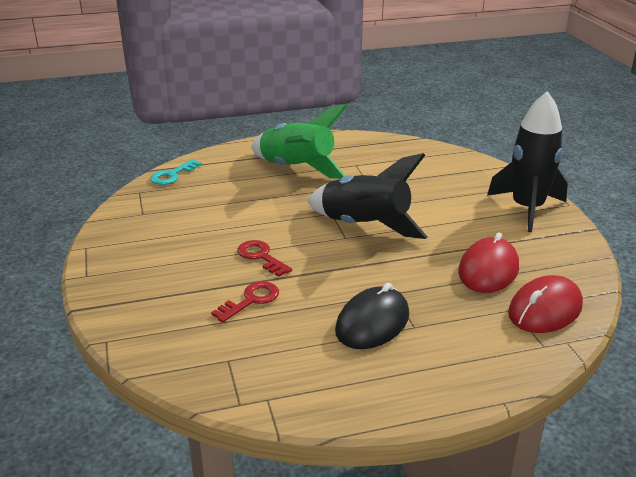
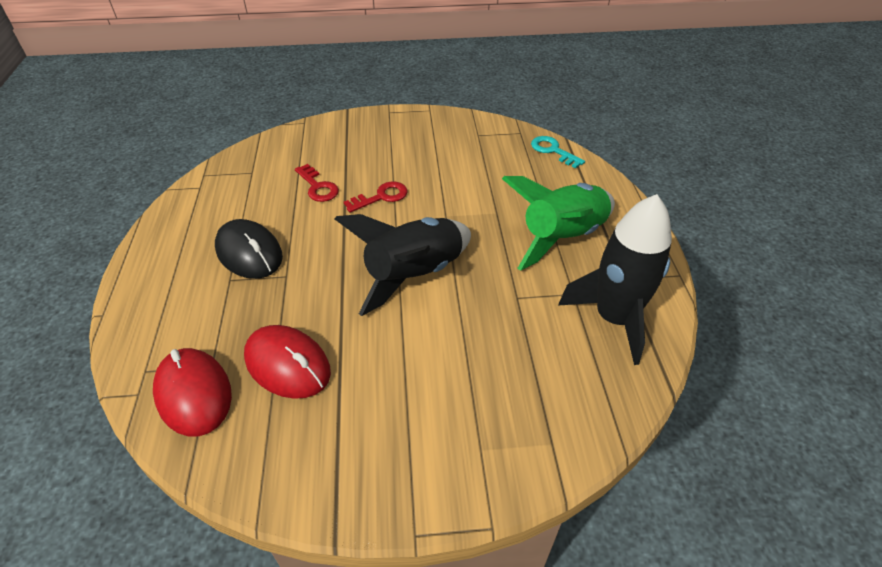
camera: 100 degrees right, 15 degrees up
black rocket [487,91,568,232] -> black rocket moved to [558,194,672,365]

